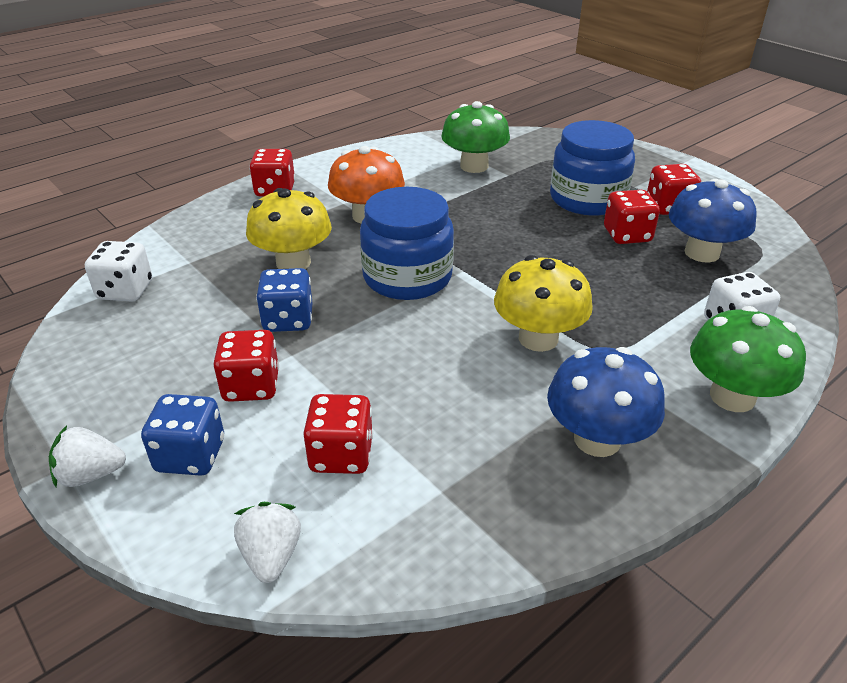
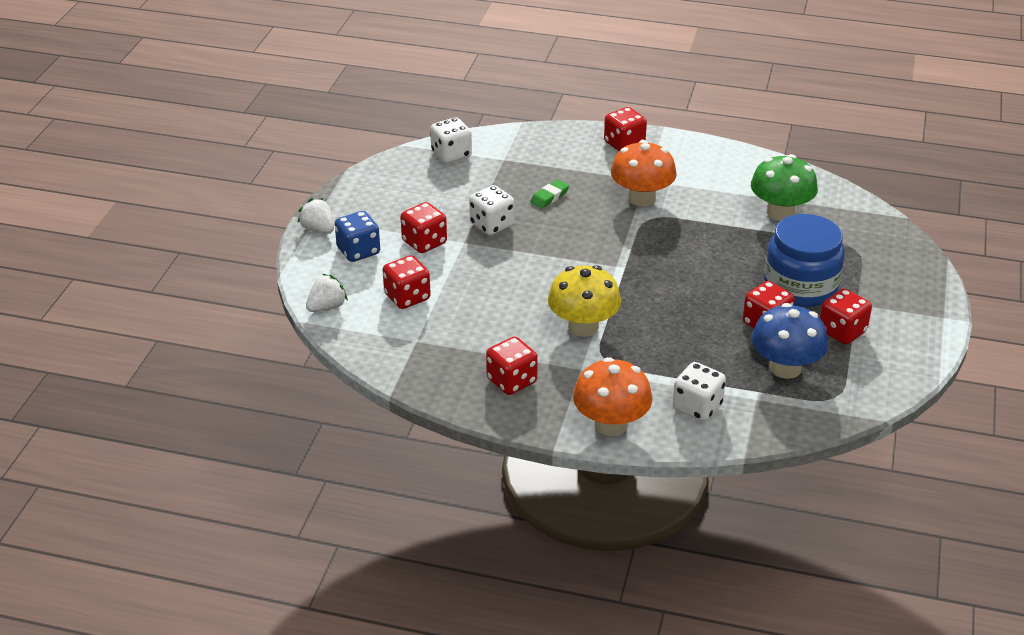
camera: 55 degrees right, 0 degrees up
yellow mushroom [246,188,332,269] -> green eraser [530,180,569,209]
blue dice [256,268,313,332] -> white dice [469,185,515,235]
blue jar [360,187,454,300] -> none
blue mushroom [547,347,665,457] -> red dice [486,336,538,395]
green mushroom [690,306,806,412] -> orange mushroom [573,357,652,436]

